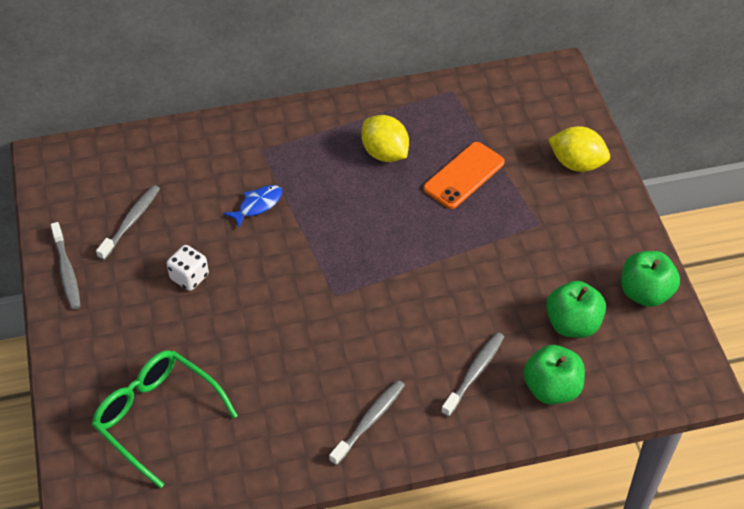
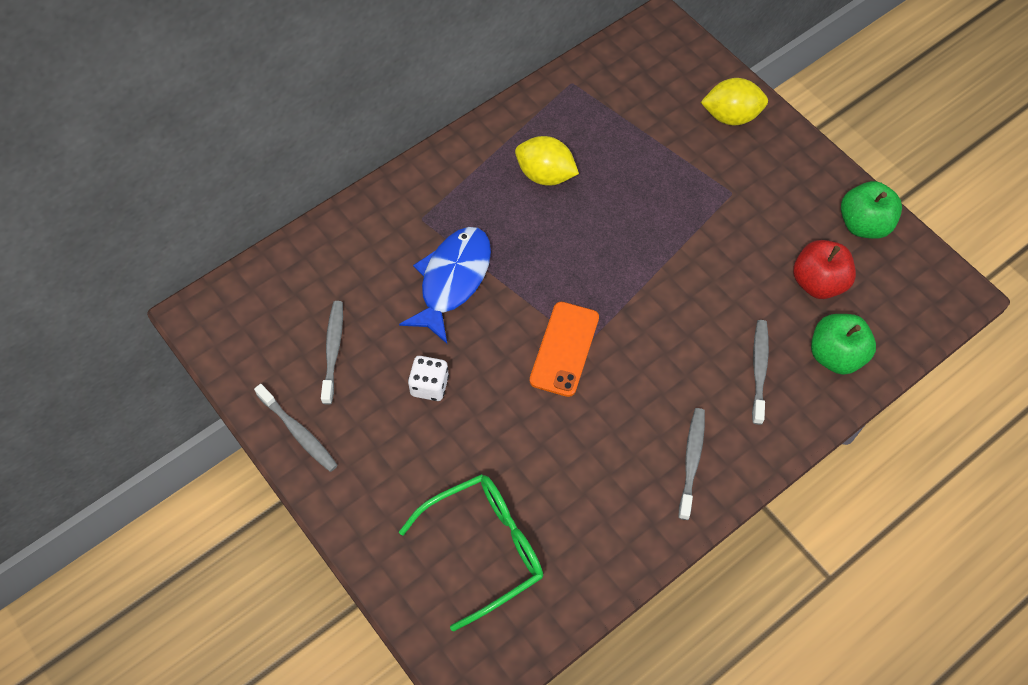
camera: 25 degrees left, 10 degrees up
green glasses [92,350,238,489] -> green glasses turned 135 degrees clockwise [399,474,543,632]
blue fish [224,185,282,228] -> blue fish [399,227,491,344], size x1.90
orange phone [423,142,505,209] -> orange phone moved to [530,302,599,397]
green apple [546,281,606,338] -> red apple [793,240,856,299]

